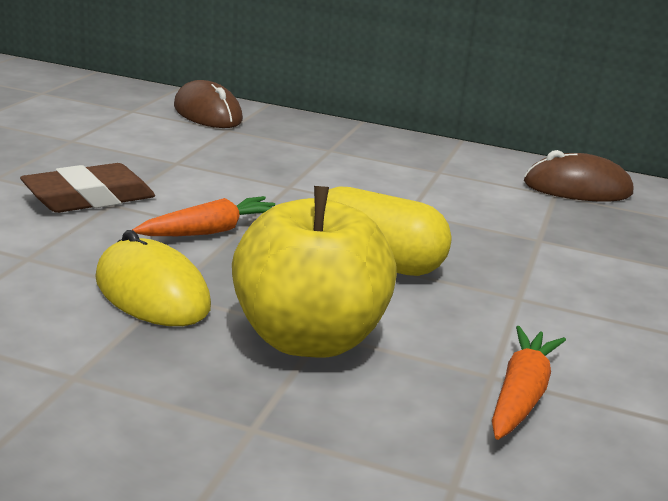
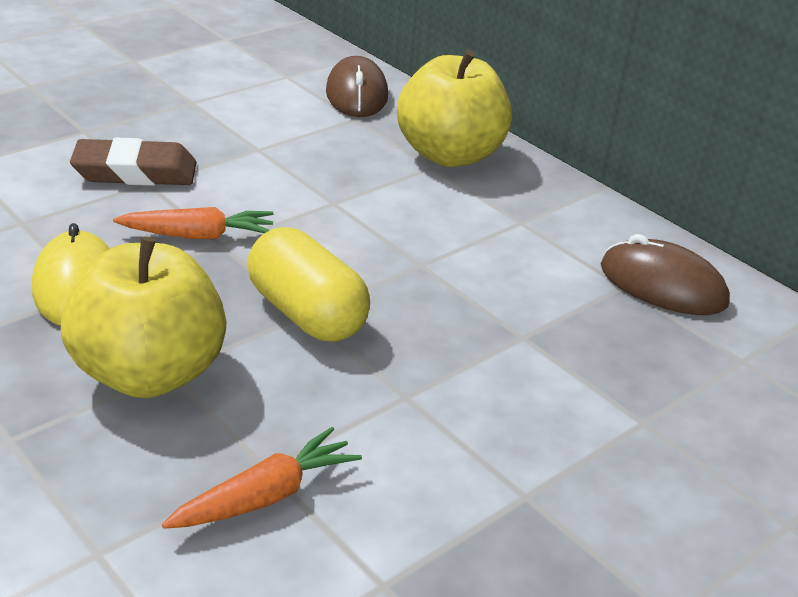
camera: 30 degrees right, 10 degrees up
none -> yellow apple [397,50,512,167]

